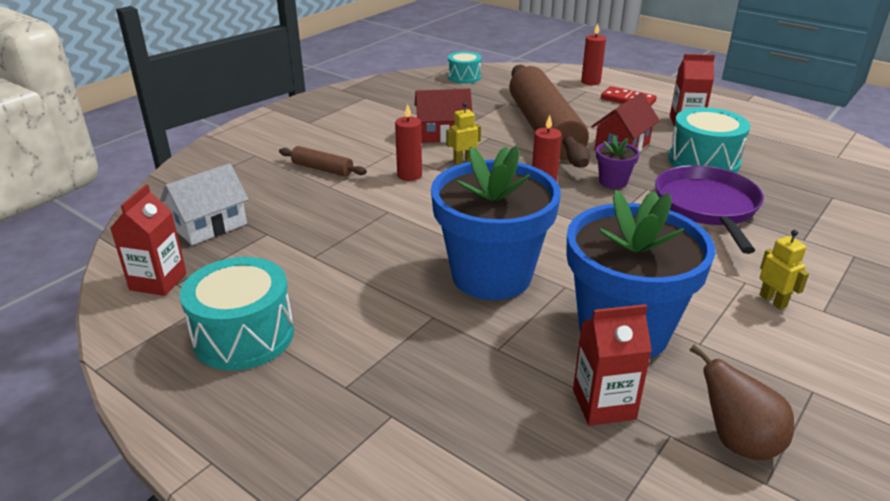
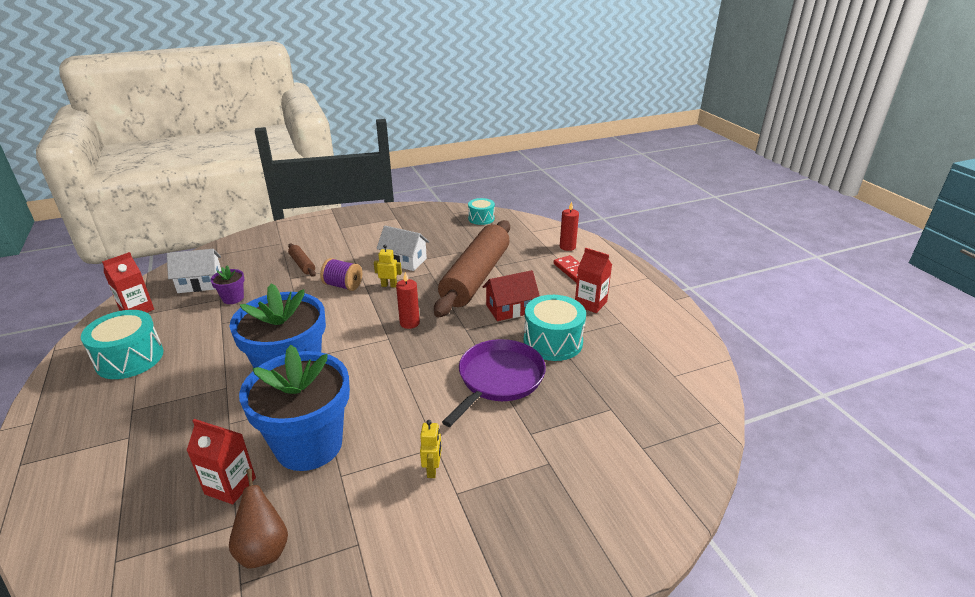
camera: 30 degrees right, 0 degrees up
red candle [395,104,422,181] -> purple spool [320,258,362,291]
red house [415,89,472,143] -> white house [377,226,429,271]
purple flower pot [596,136,640,189] -> purple flower pot moved to [210,266,245,304]

